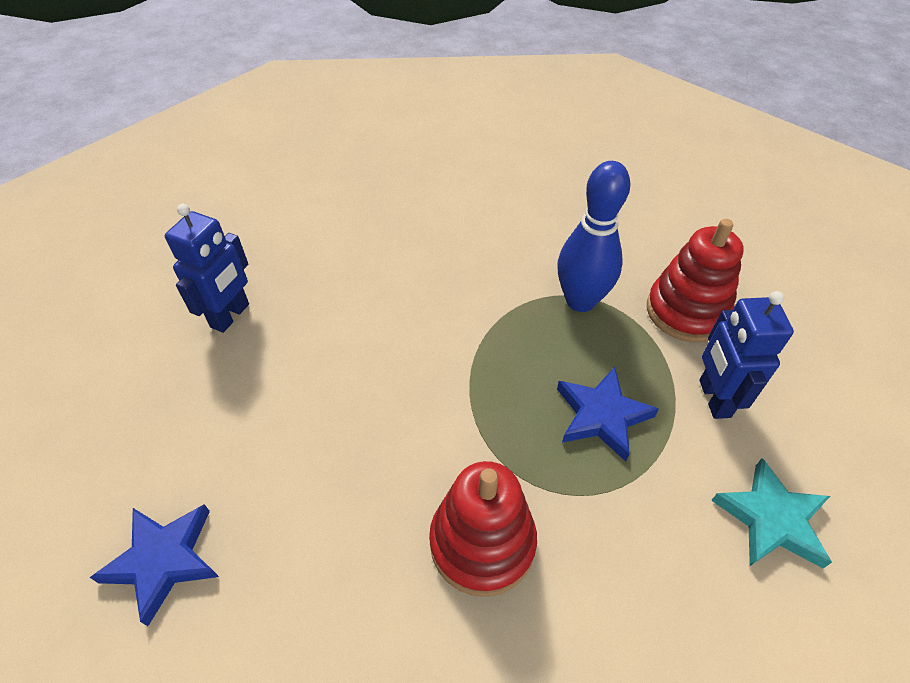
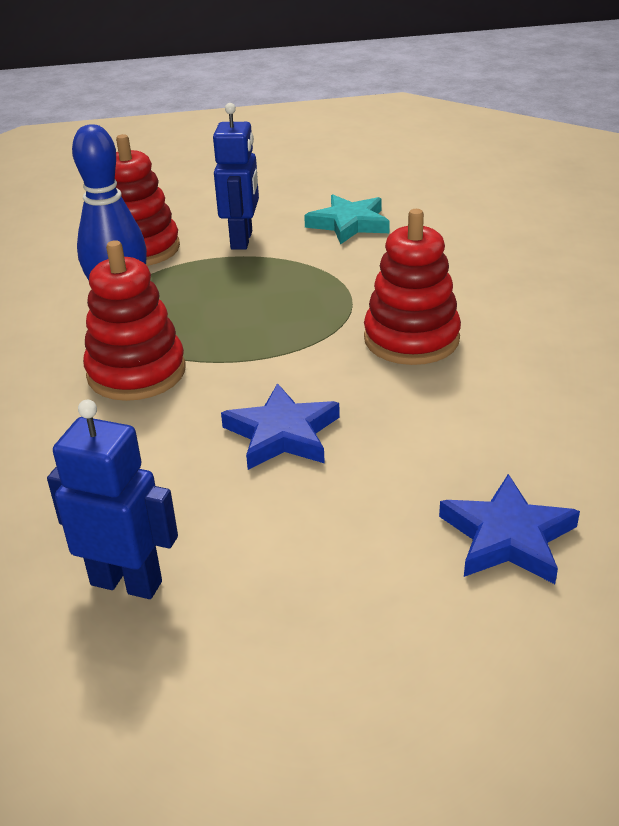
camera: 95 degrees left, 15 degrees down
blue star [557,367,659,462] -> blue star moved to [221,383,340,470]
blue robot [699,291,794,419] -> blue robot turned 75 degrees counterclockwise [213,103,259,250]
none -> red stacking toy [83,240,186,401]

